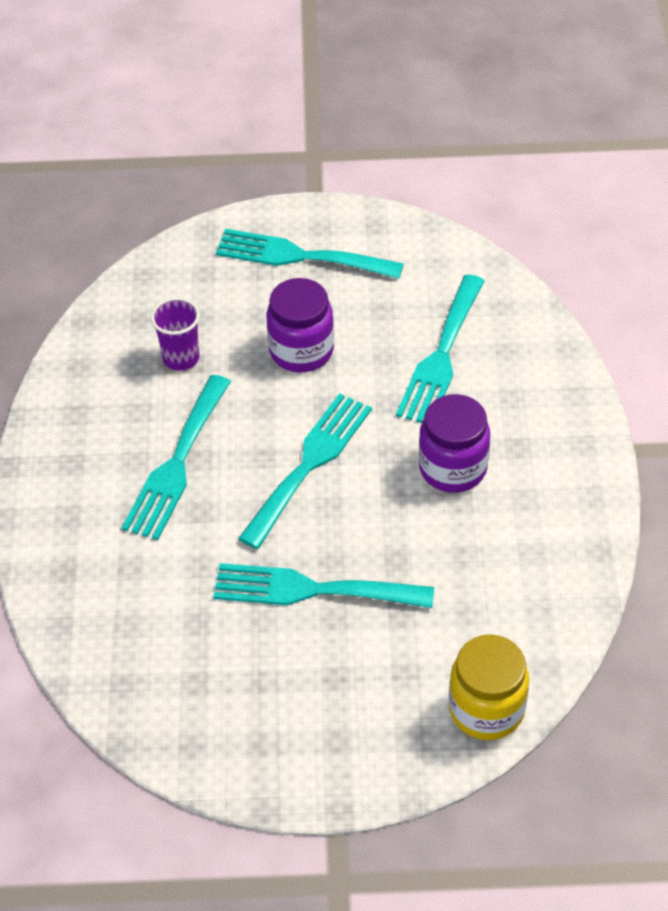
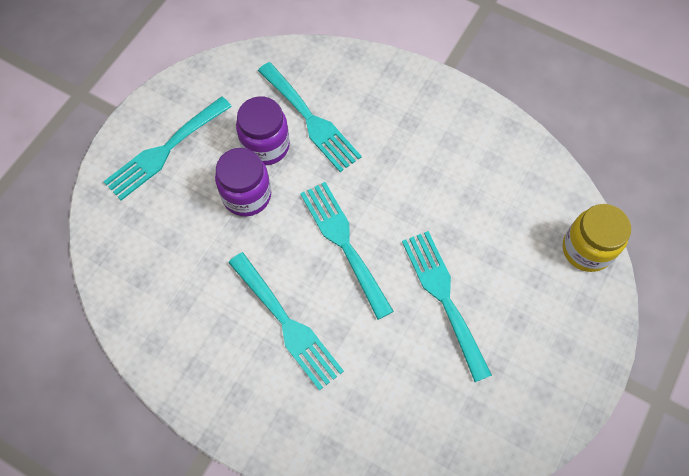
camera: 60 degrees left, 15 degrees up
purple cup [150,297,200,371] -> none
turquoise fork [213,563,434,608] -> turquoise fork turned 120 degrees clockwise [402,231,492,382]
purple jar [419,394,490,493] -> purple jar moved to [236,96,290,165]

